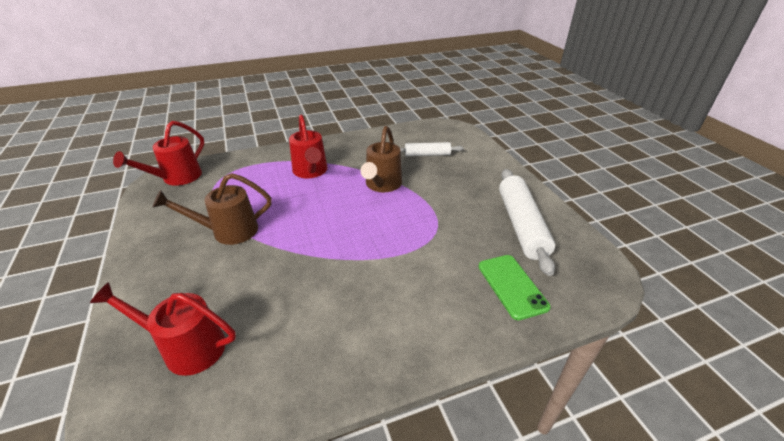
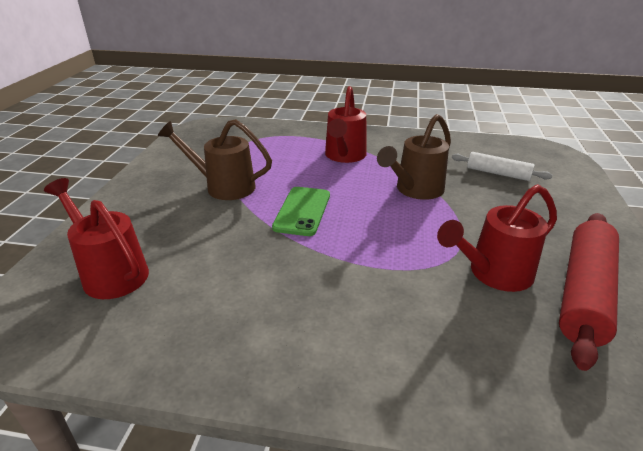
camera: 30 degrees right, 5 degrees down
red watering can [113,121,204,186] -> red watering can moved to [437,184,557,292]
green phone [479,255,551,320] -> green phone moved to [272,187,330,236]
white rolling pin [499,169,555,276] -> red rolling pin [559,213,619,371]

